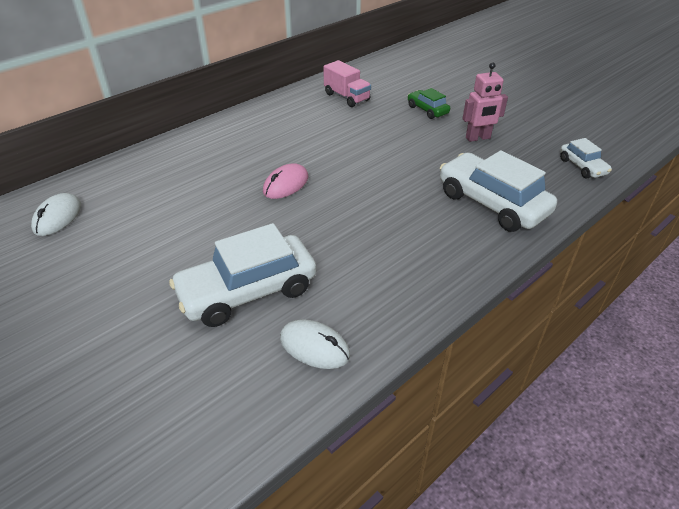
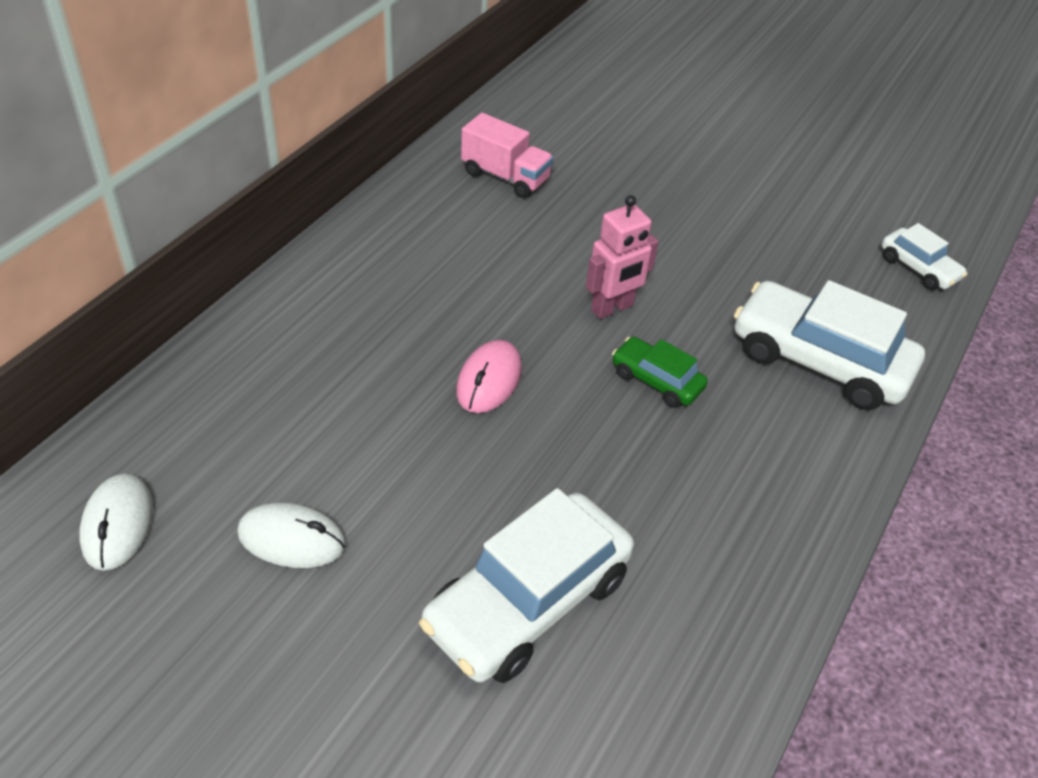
camera: 20 degrees left, 5 degrees up
white mouse [280,319,350,369] -> white mouse moved to [237,502,346,568]
green car [408,88,450,119] -> green car moved to [612,337,708,408]
pink robot [462,62,508,142] -> pink robot moved to [586,195,659,319]

